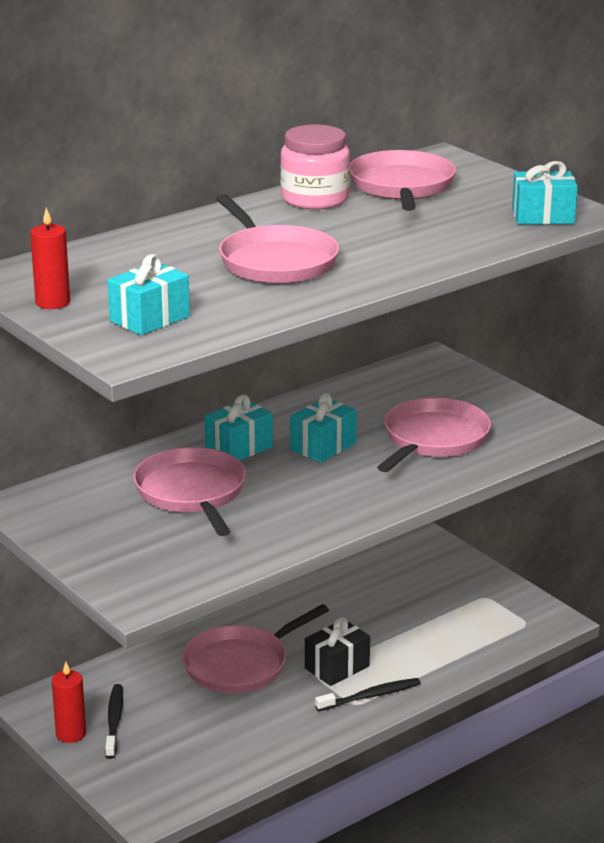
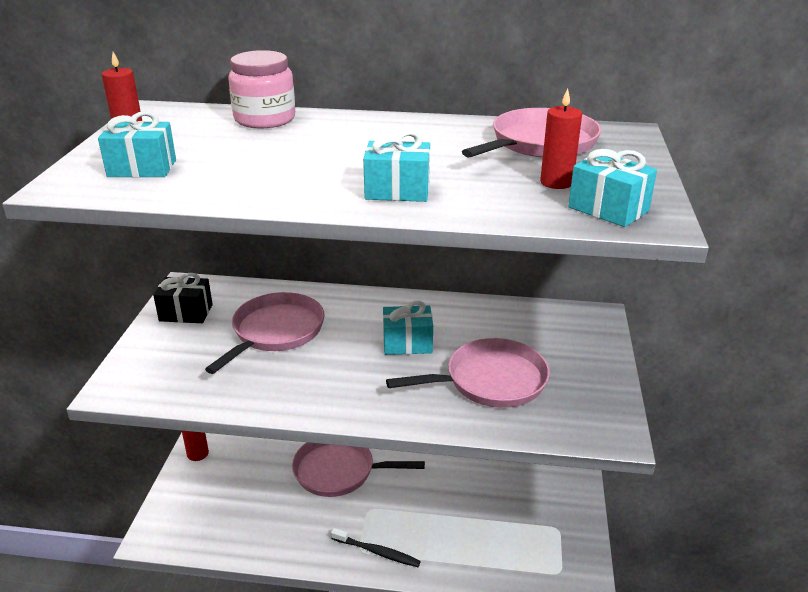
camera: 45 degrees right, 5 degrees up
black toothbrush [105,684,123,759] -> none
turquoise gift [204,395,273,461] -> turquoise gift moved to [363,131,430,202]
pink pan [216,194,339,284] -> none
pink jar [280,124,350,209] -> pink jar moved to [228,50,295,129]
black gift [305,617,370,686] -> black gift moved to [153,273,213,323]
none -> red candle [540,88,582,189]

